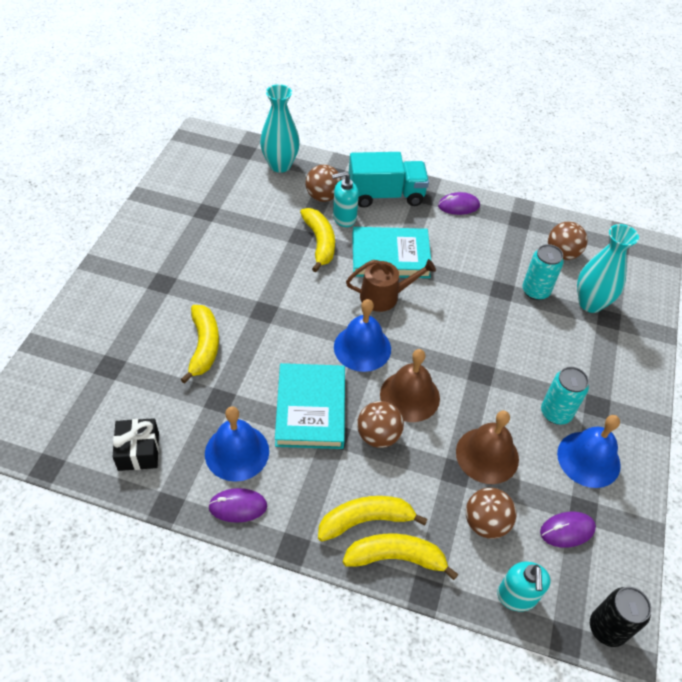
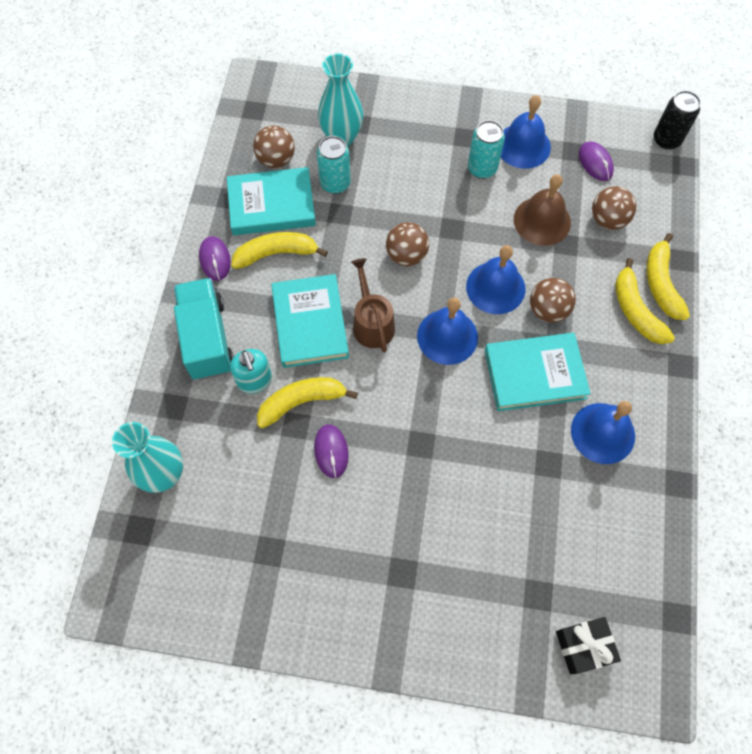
camera: 95 degrees left, 15 degrees up
black gift [113,418,159,471] -> black gift moved to [556,617,621,674]
yellow banana [180,305,219,384] -> yellow banana moved to [231,232,328,269]
purple mouse [208,488,267,523] -> purple mouse moved to [314,424,349,478]
brown ball [306,165,342,202] -> brown ball moved to [386,222,429,266]
brown bell [380,349,440,422] -> blue bell [466,245,526,314]
turquoise soap dispenser [497,562,551,612] -> none
none -> turquoise book [227,167,316,235]

